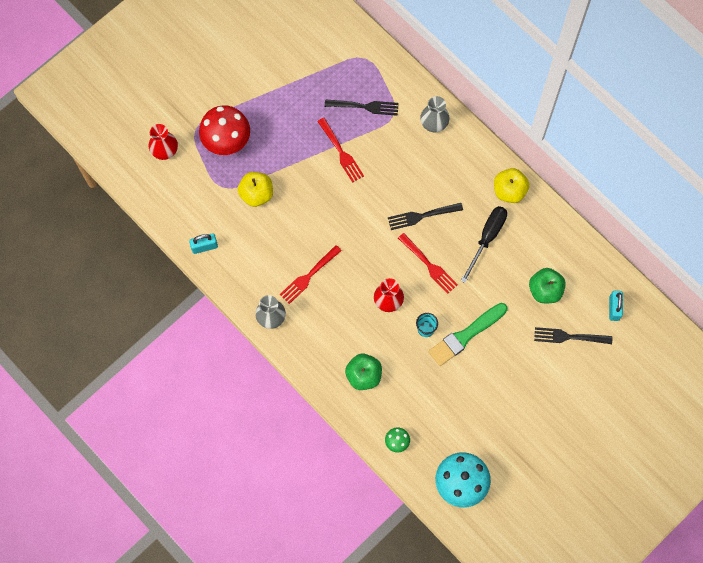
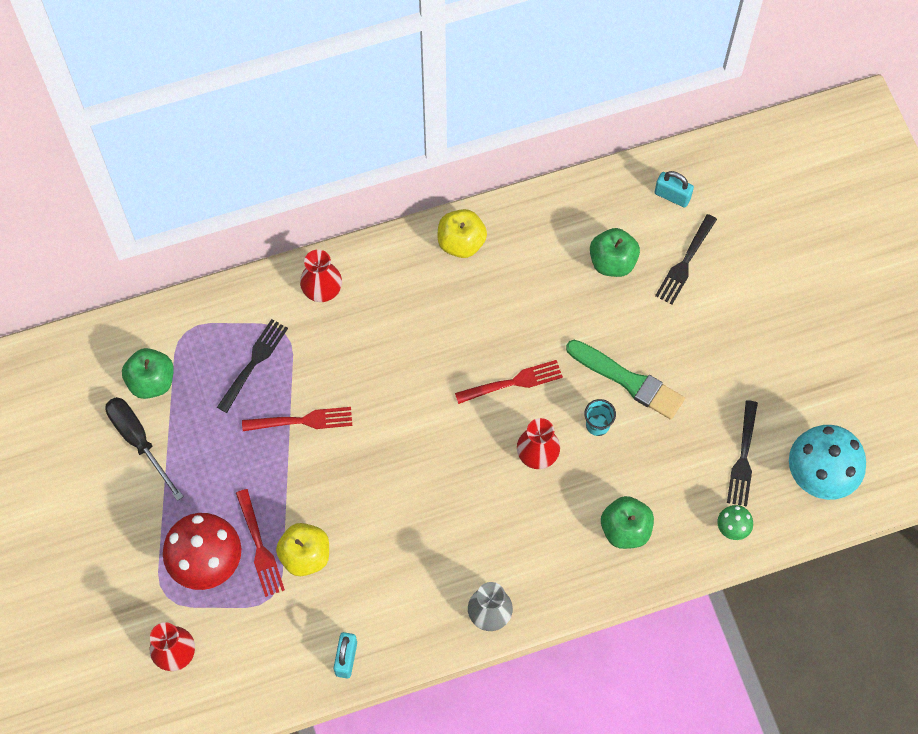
camera: 65 degrees left, 5 degrees down
red fork [280,245,342,304] -> red fork moved to [236,489,285,597]
black fork [388,203,463,230] -> black fork moved to [727,400,758,507]
grey vase [420,96,449,132] -> red vase [300,250,342,302]
green brush [429,303,507,366] -> green brush turned 45 degrees counterclockwise [566,340,685,420]
black screwdriver [461,206,507,283] -> black screwdriver moved to [105,397,184,501]
none -> green apple [122,348,174,399]

